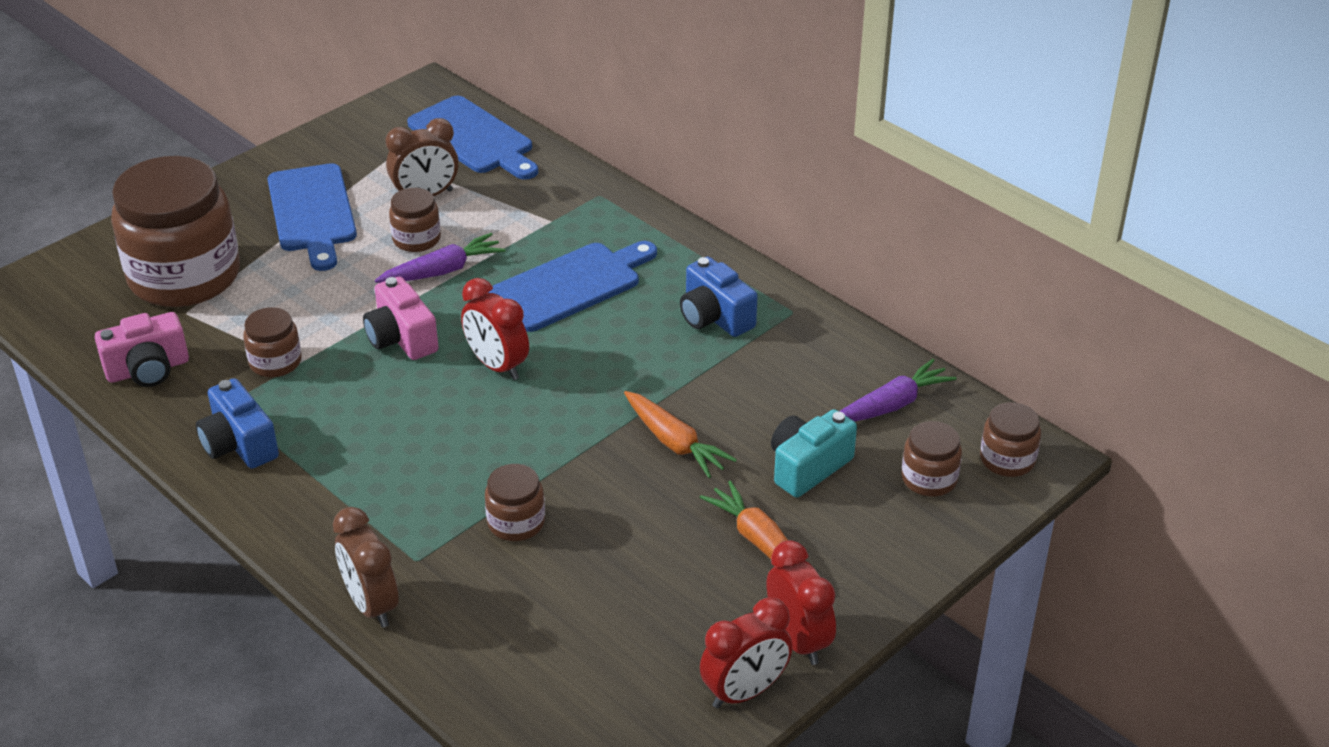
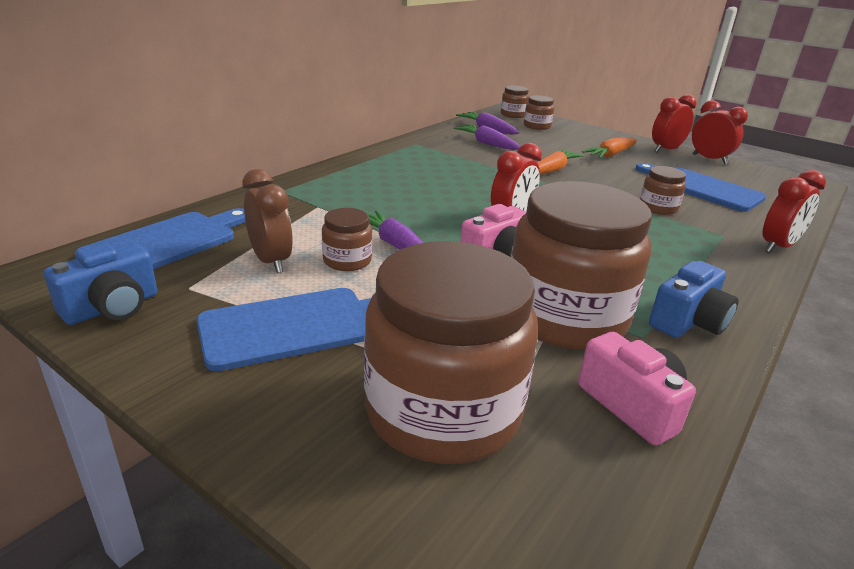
camera: 100 degrees left, 10 degrees down
brown jar [243,307,301,377] -> brown jar [511,181,652,350], size x2.26
brown clock [333,507,399,628] -> red clock [762,170,826,253]
blue cutting board [488,241,657,332] -> blue cutting board moved to [636,163,766,212]
blue camera [680,257,757,337] -> blue camera moved to [44,243,158,325]
turquoise camera [771,409,857,497] -> none
none -> purple carrot [454,124,521,150]

